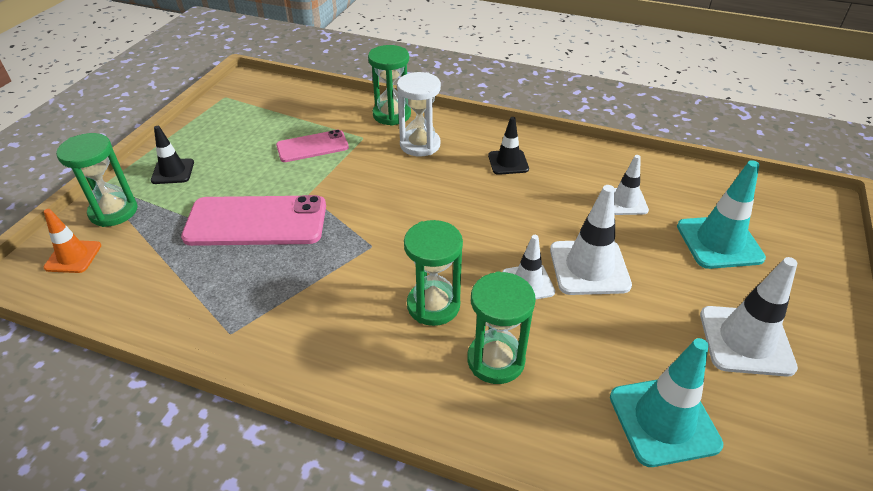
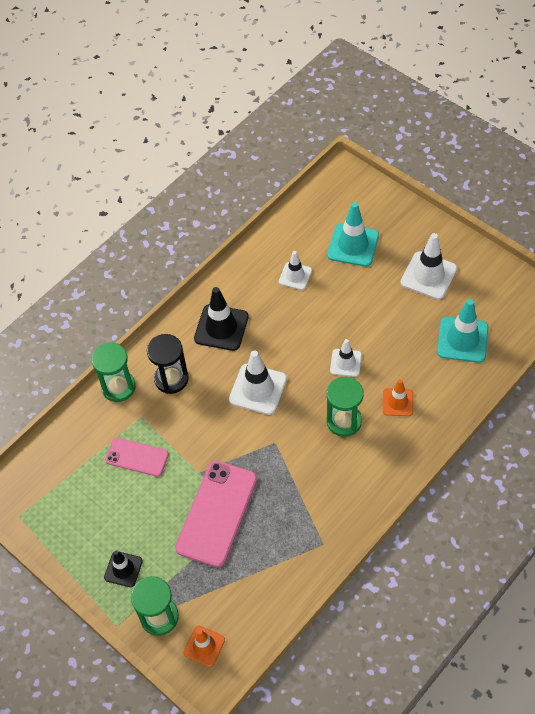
camera: 65 degrees left, 15 degrees up
pink phone [276,130,349,162] -> pink phone turned 75 degrees counterclockwise [105,438,169,477]
white hourglass [397,72,441,157] -> black hourglass [147,334,189,394]
green hourglass [467,271,536,384] -> orange traffic cone [383,379,413,416]
black traffic cone [488,117,529,175] -> black traffic cone [194,287,249,351], size x1.64
white traffic cone [550,185,632,295] -> white traffic cone moved to [229,350,287,415]

